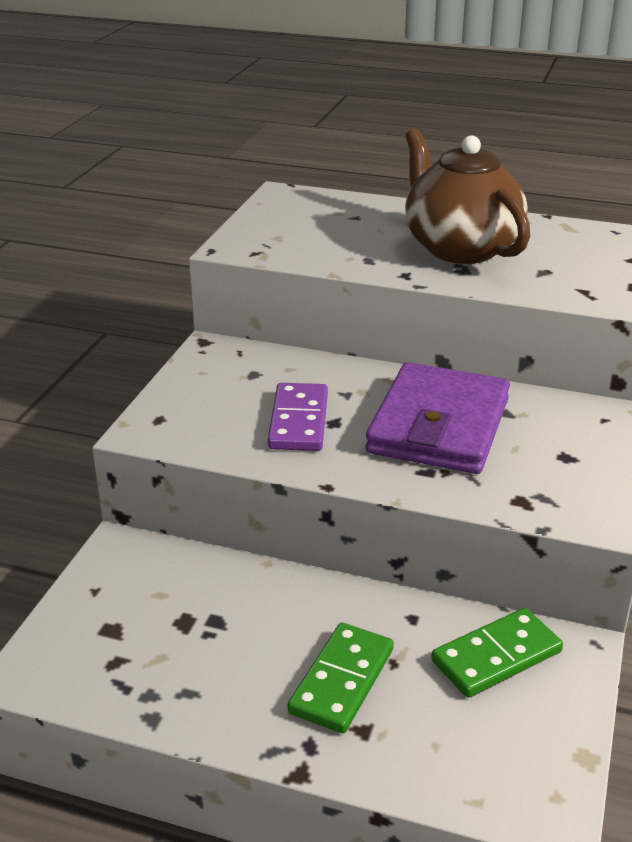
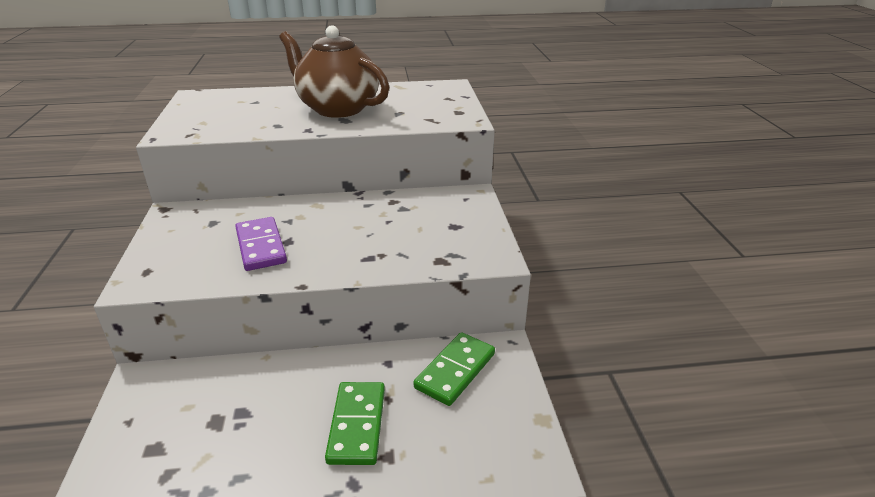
camera: 25 degrees left, 0 degrees up
purple wallet [366,362,510,474] -> none

